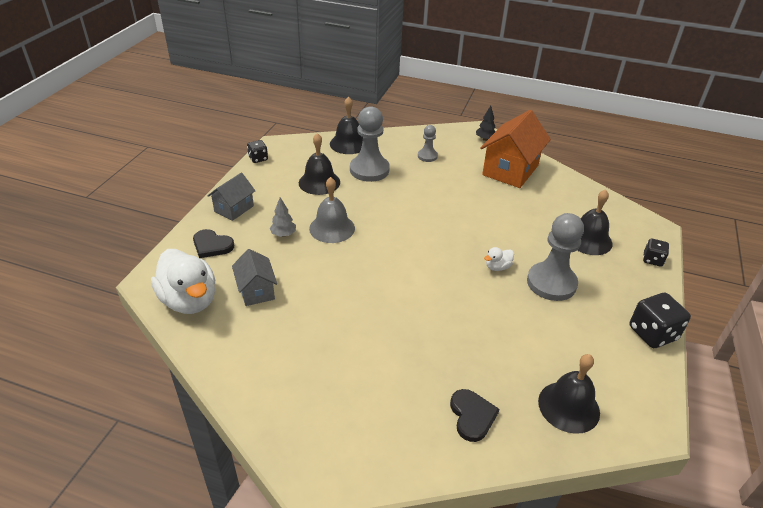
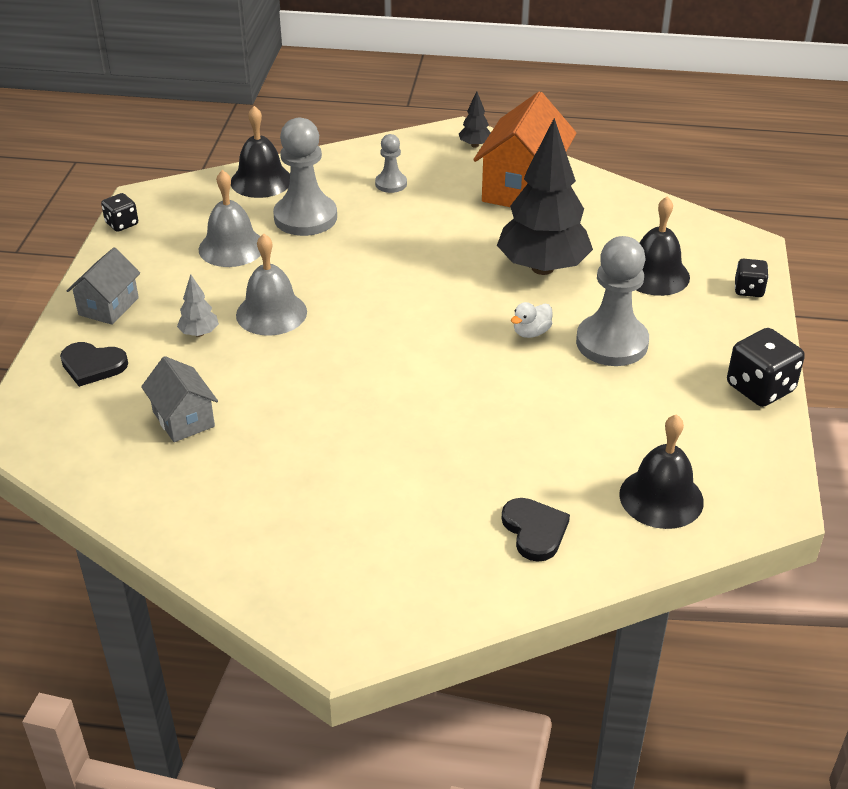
camera: 10 degrees left, 0 degrees up
white duck [151,249,215,314] -> none
black bell [299,133,340,195] -> grey bell [199,170,261,267]
none -> black tree [497,118,593,275]

